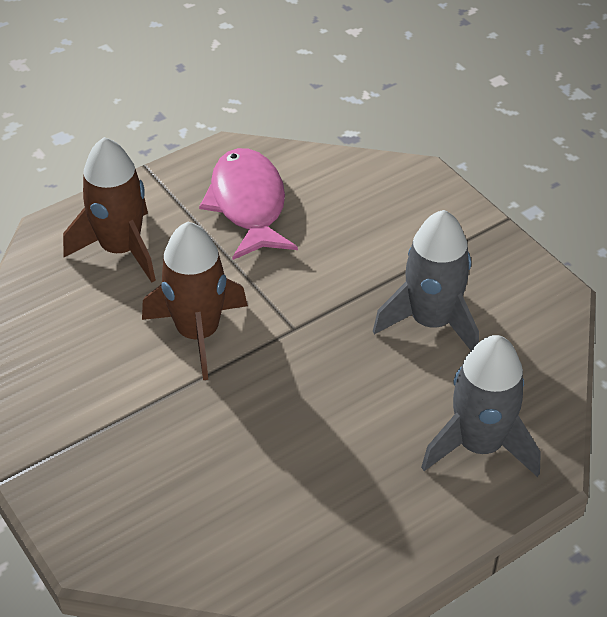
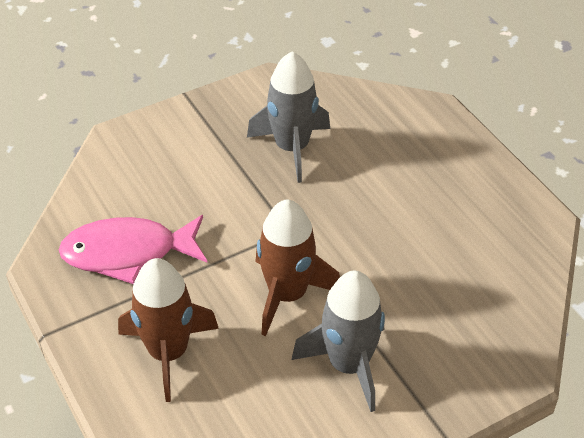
camera: 85 degrees left, 0 degrees up
grey rocket [421,335,541,477] -> grey rocket moved to [292,271,385,412]

